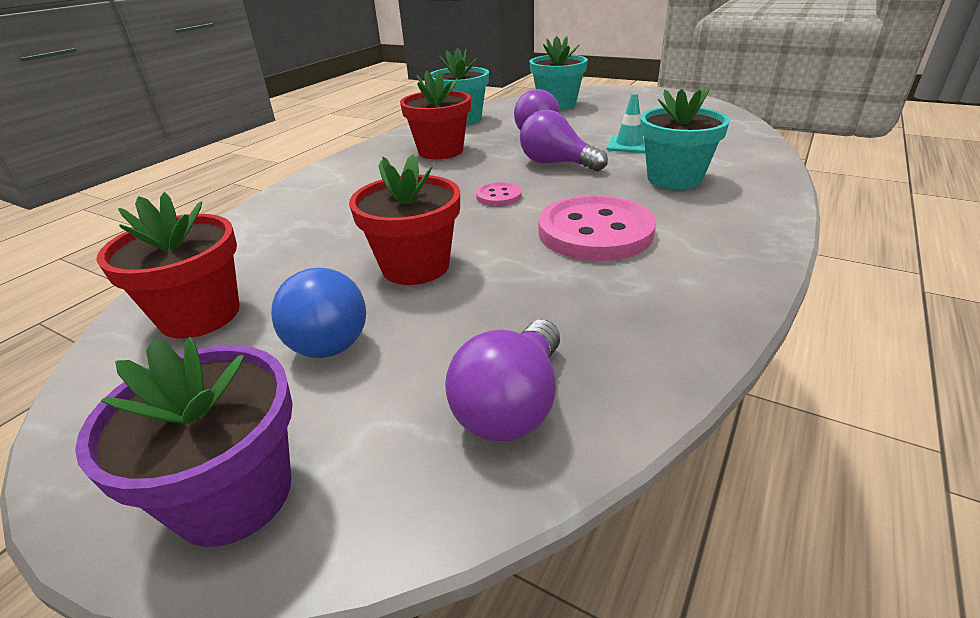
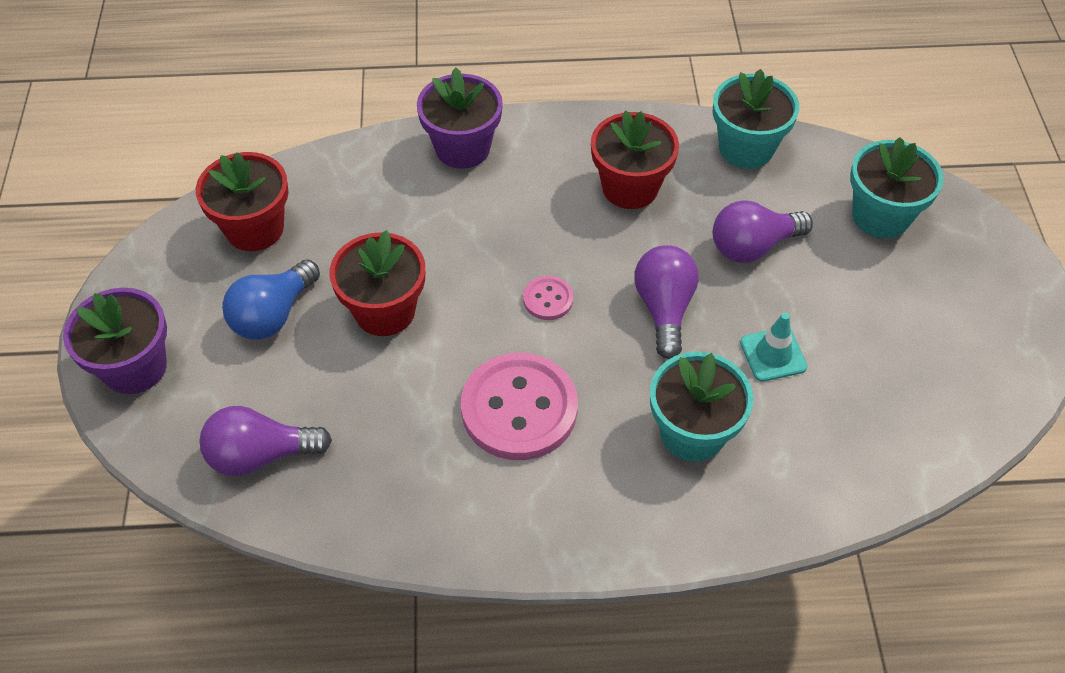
camera: 55 degrees right, 20 degrees up
none -> purple flower pot [417,68,503,169]

